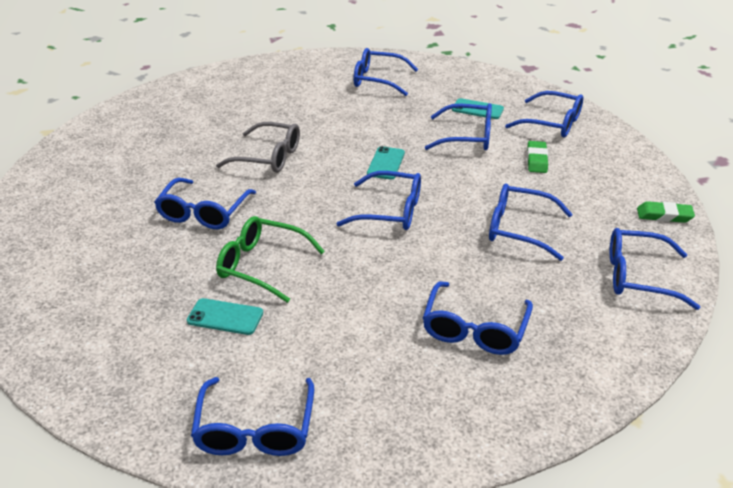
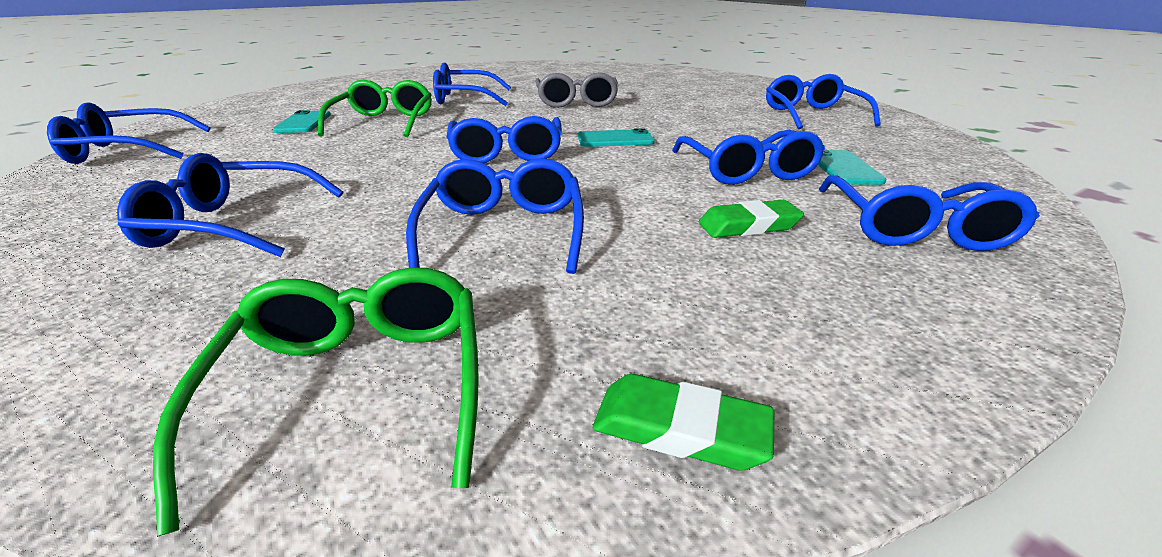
camera: 70 degrees right, 5 degrees down
blue glasses [610,228,700,310] -> green glasses [153,267,479,536]
green eraser [637,201,695,223] -> green eraser turned 60 degrees counterclockwise [593,374,774,471]

